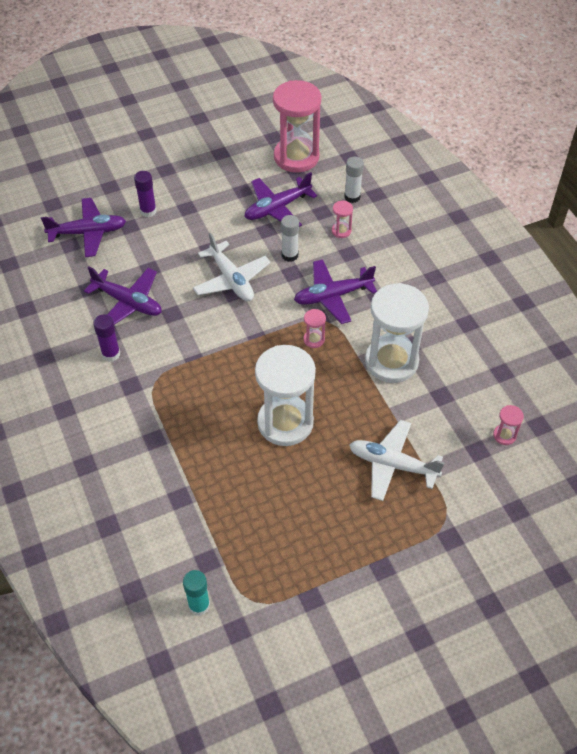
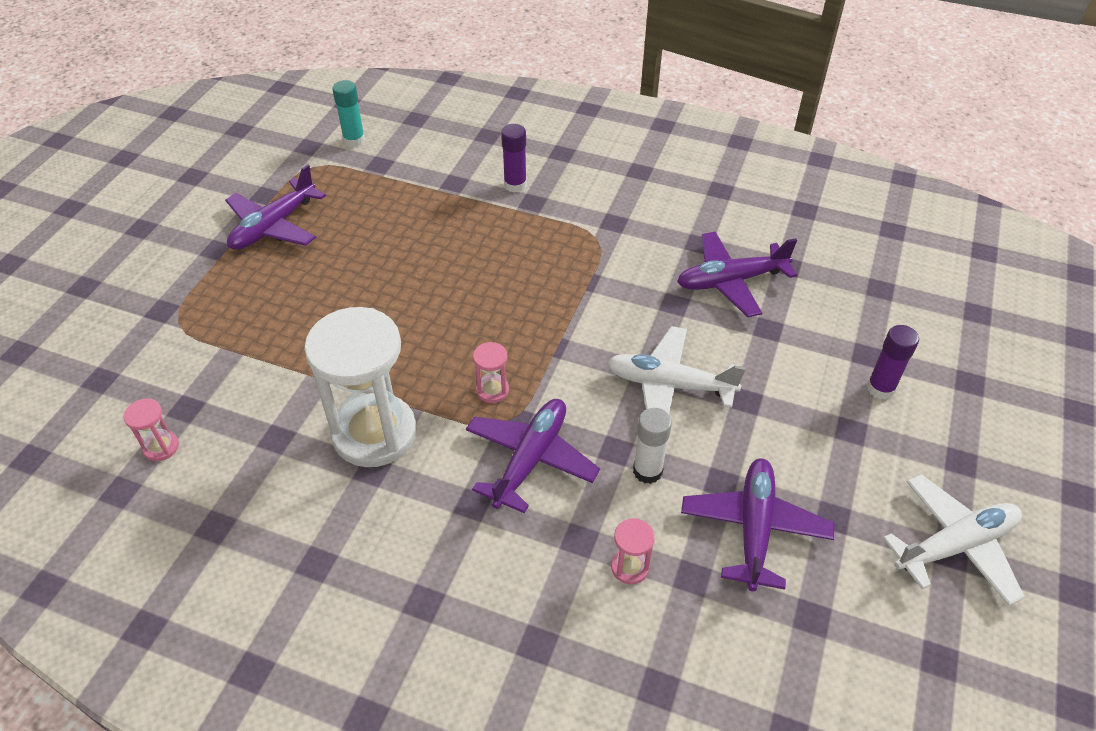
camera: 135 degrees right, 5 degrees down
purple plane [41,198,126,257] -> purple plane moved to [225,164,326,250]
purple glue stick [93,314,120,362] -> purple glue stick moved to [501,124,527,192]
white hourglass [255,345,316,446] -> none
pink hourglass [273,80,321,173] -> none
white glue stick [344,157,364,203] -> none
white plane [349,420,444,501] -> white plane moved to [883,474,1025,606]

